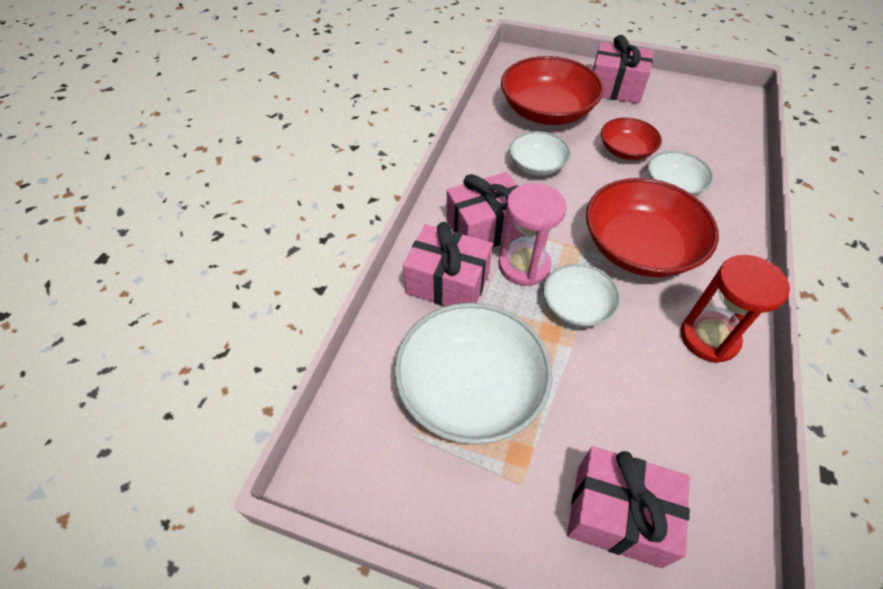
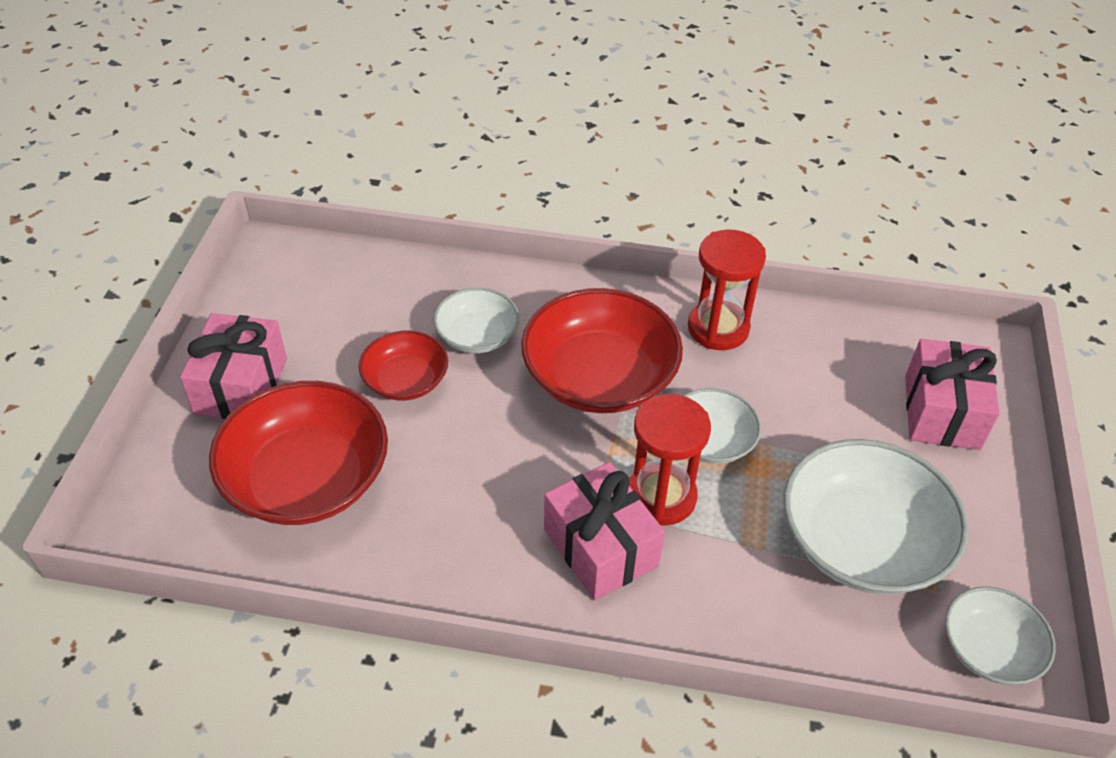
camera: 100 degrees left, 5 degrees down
pink gift [403,222,493,306] -> none
pink hourglass [499,183,567,286] -> red hourglass [629,394,711,526]
white bowl [509,131,571,176] -> white bowl moved to [945,586,1056,685]

